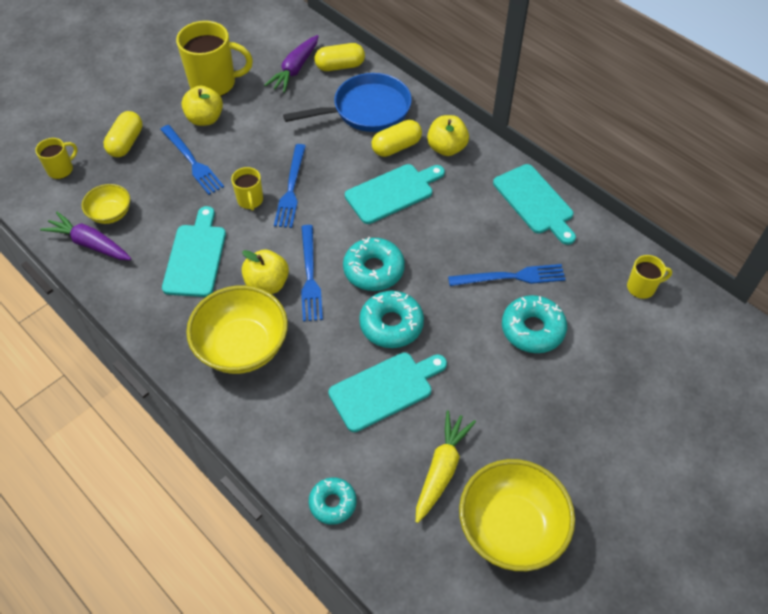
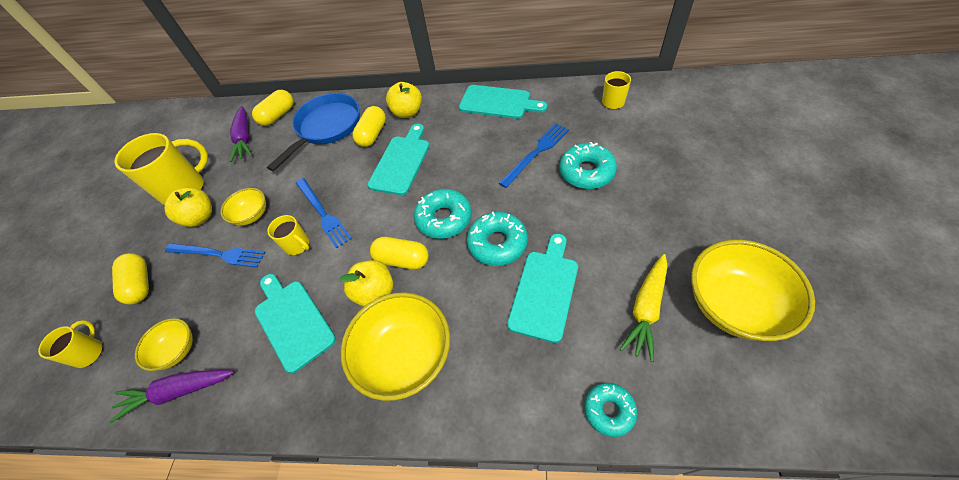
camera: 35 degrees left, 0 degrees up
blue fork [301,225,323,322] -> yellow capsule [370,237,429,270]
yellow carrot [416,410,476,523] -> yellow carrot turned 135 degrees counterclockwise [620,254,667,362]
none -> yellow bowl [221,188,266,226]

